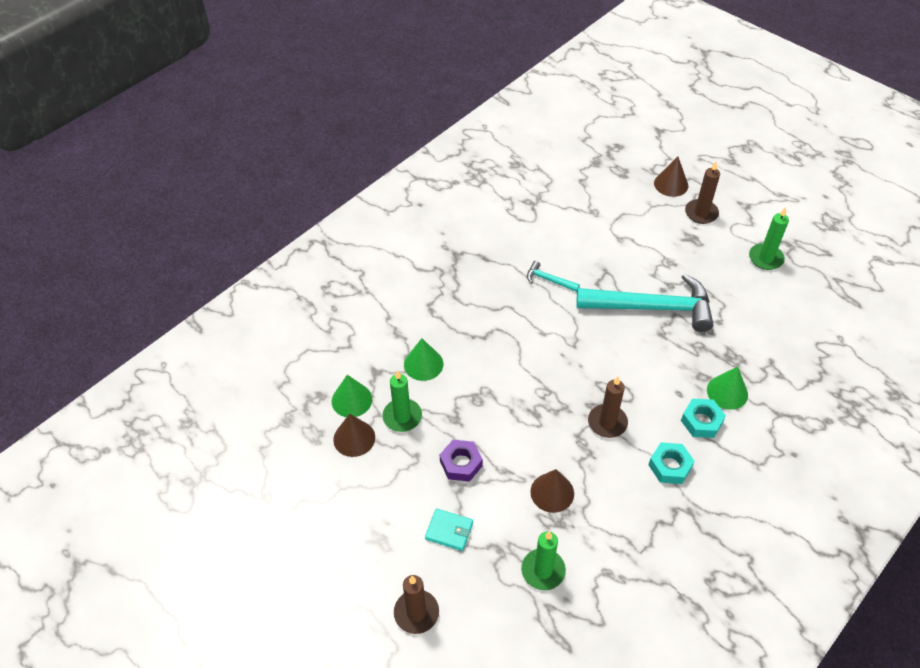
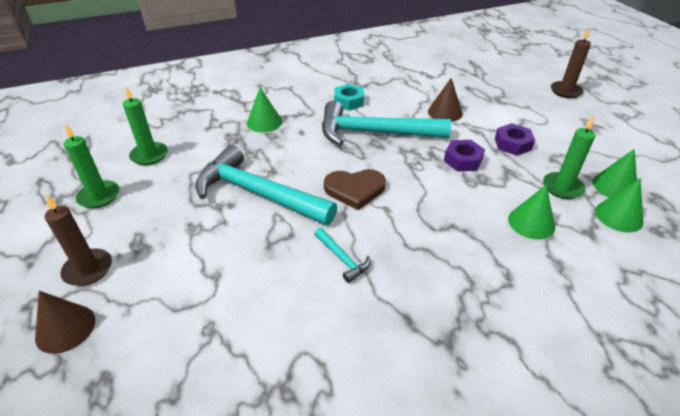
camera: 155 degrees left, 10 degrees down
brown cone [333,414,375,457] -> green cone [593,149,637,197]
turquoise wallet [425,508,473,551] -> none
green candle [521,531,566,590] -> green candle moved to [123,87,168,165]
brown candle [588,376,628,438] -> turquoise hammer [322,101,451,146]
turquoise nut [681,399,726,438] -> none
none -> brown heart [324,169,386,210]
none -> purple nut [444,140,485,171]

